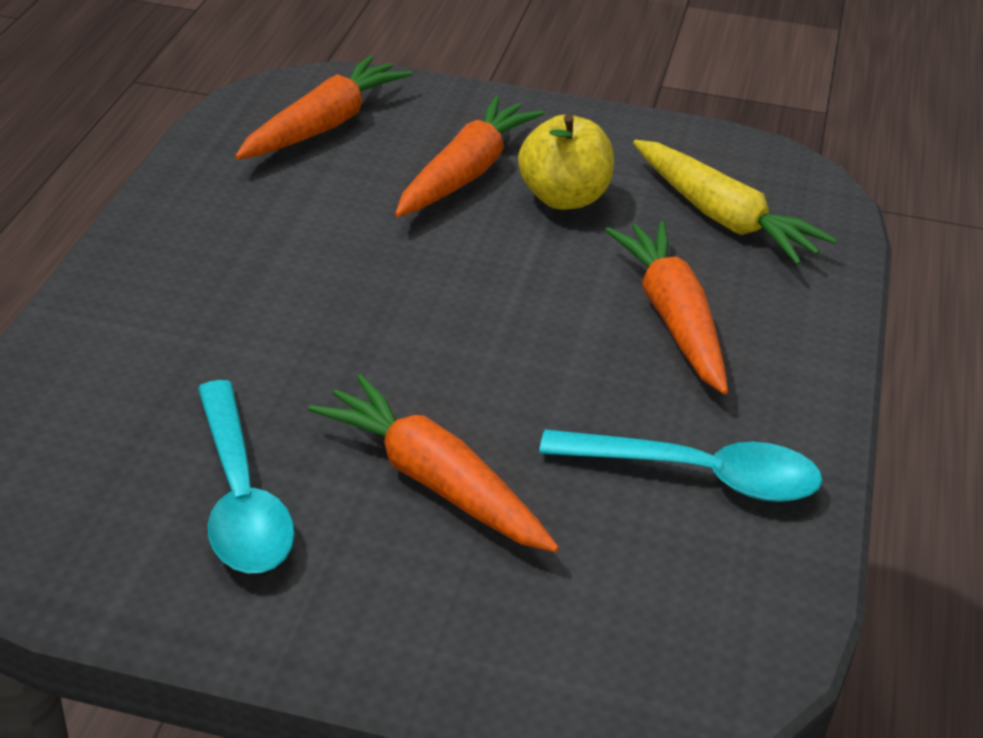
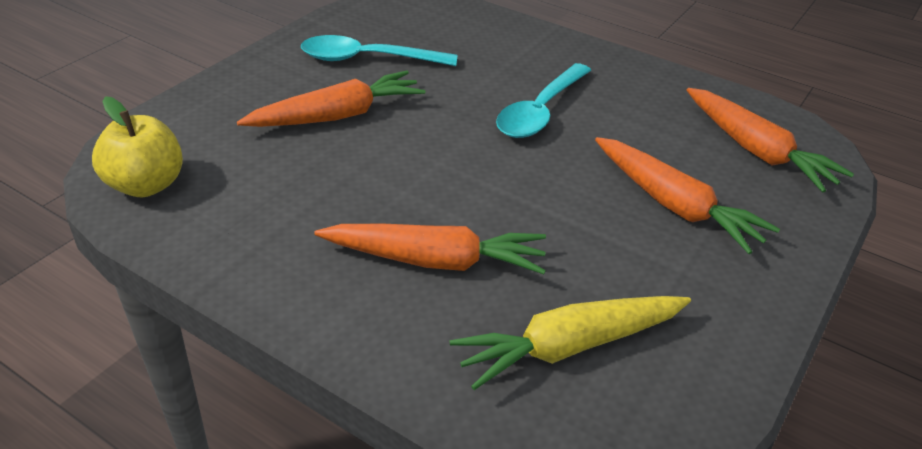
camera: 110 degrees right, 0 degrees up
yellow apple [518,114,614,209] -> yellow apple moved to [92,96,183,197]
turquoise spoon [539,430,823,502] -> turquoise spoon moved to [496,63,591,138]

